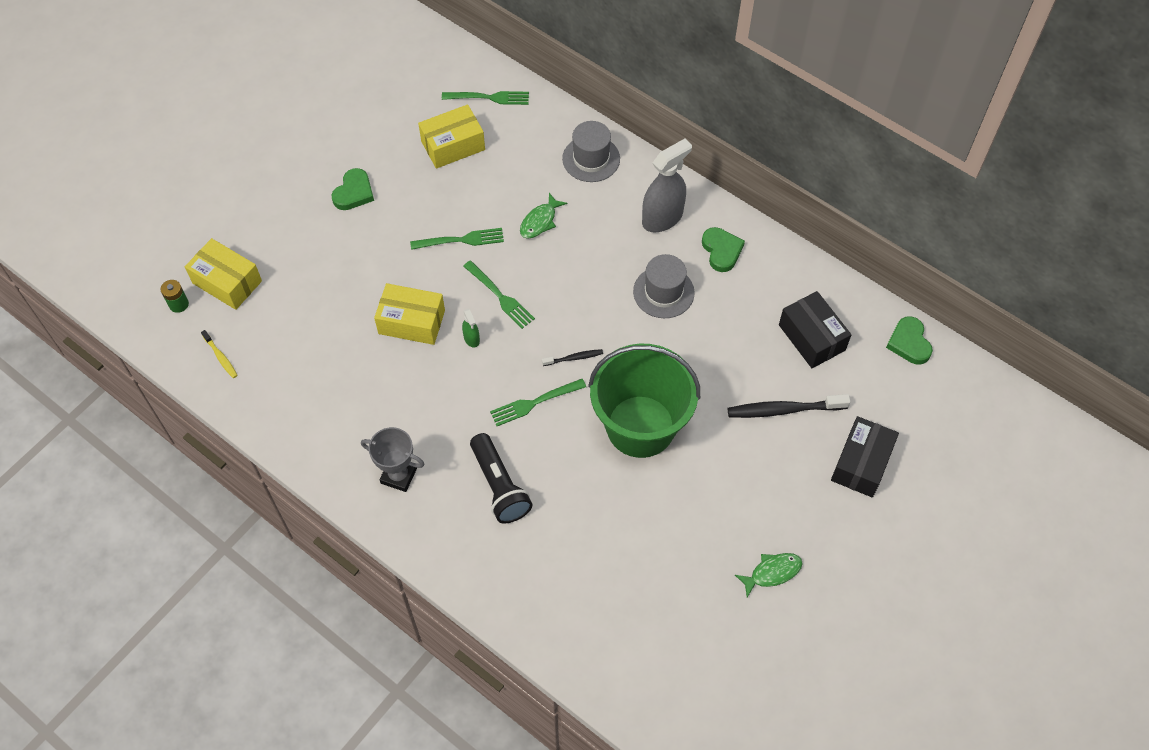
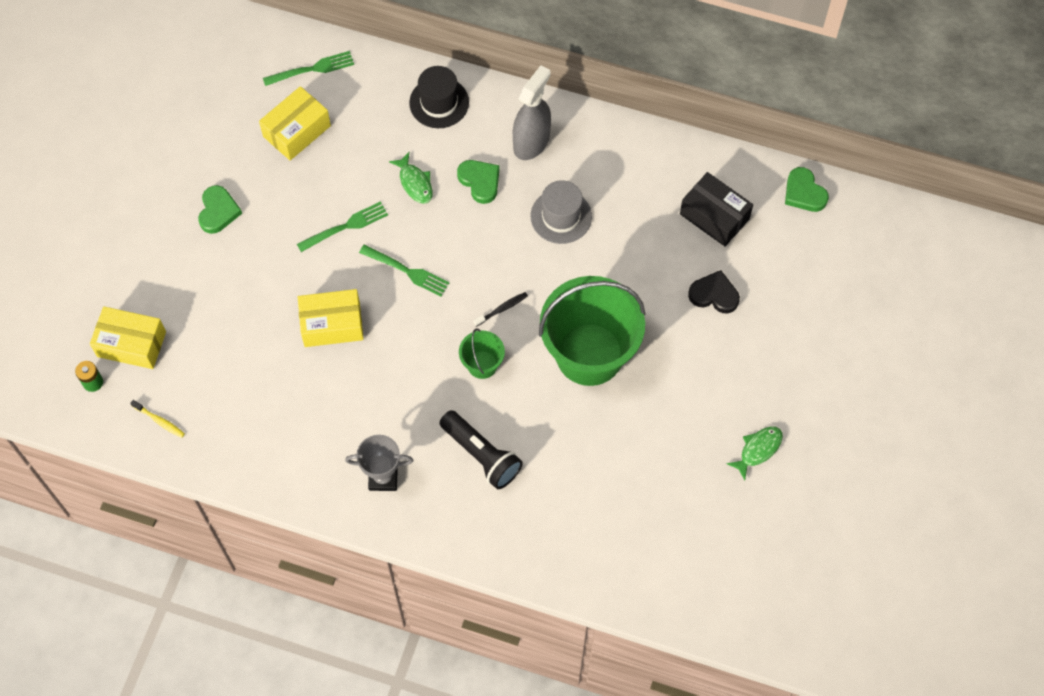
camera: 20 degrees left, 5 degrees up
green spray bottle [462,309,480,348] -> none
green fork [490,379,586,426] -> green bucket [459,329,505,379]
green fish [520,193,568,239] -> green fish turned 45 degrees counterclockwise [389,152,433,204]
grey hat [562,121,620,182] -> black hat [409,66,469,128]
green heart [702,227,745,272] -> green heart moved to [457,160,499,204]
black toothbrush [728,394,851,418] -> black heart [688,270,740,313]
black box [831,416,899,497] -> none

